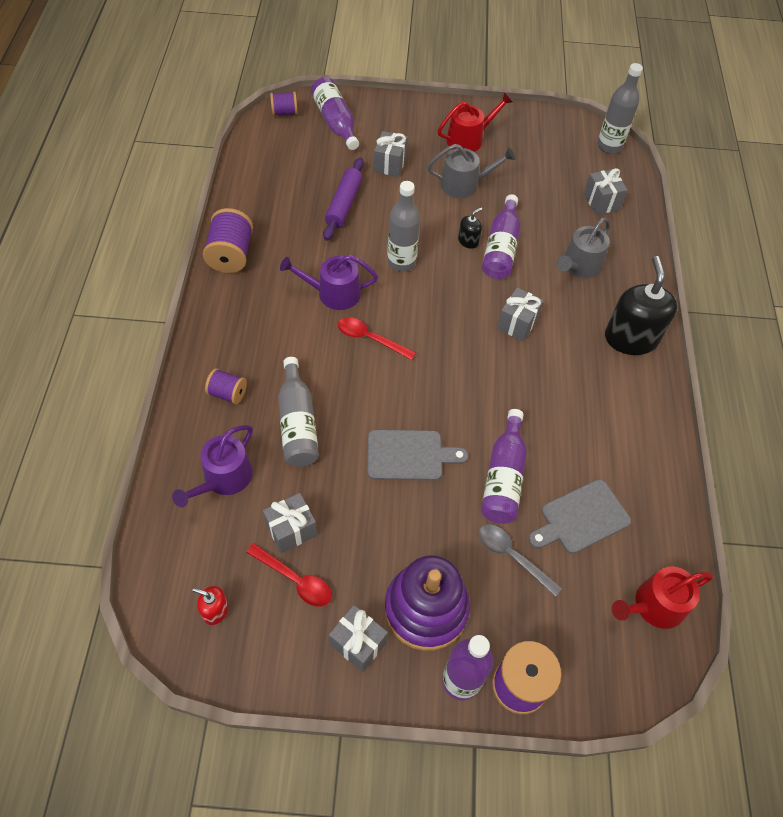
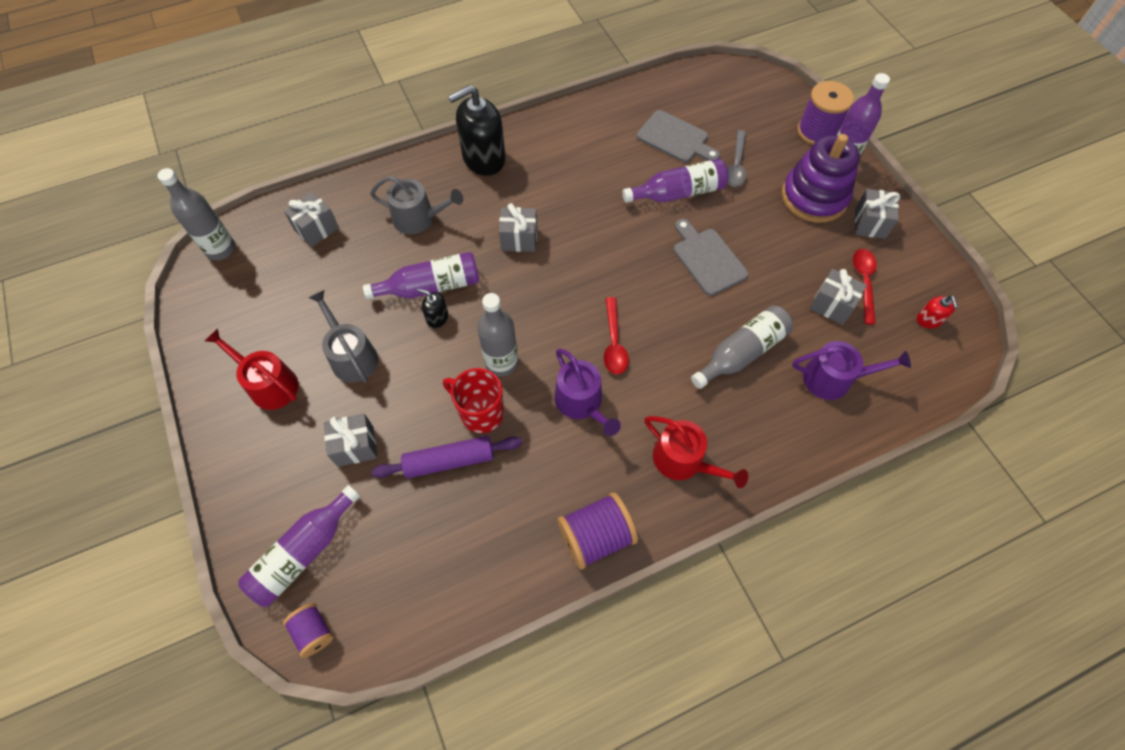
camera: 115 degrees left, 5 degrees up
purple spool [205,368,247,404] -> none
red watering can [612,566,713,629] -> red watering can moved to [644,416,748,488]
none -> red mug [443,368,504,433]

